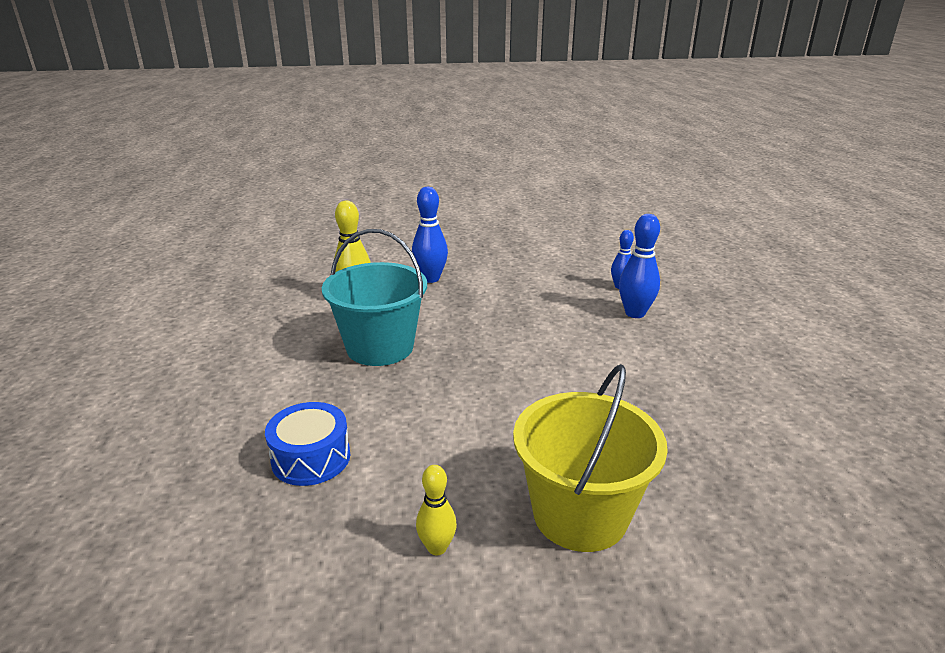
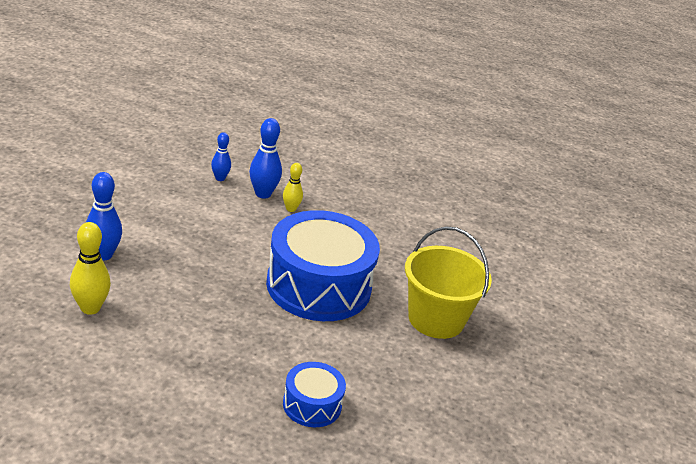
camera: 70 degrees left, 5 degrees up
turquoise bucket [322,229,427,366] -> none
yellow bowling pin [416,465,457,555] -> yellow bowling pin moved to [283,163,303,212]
none -> blue drum [266,210,380,321]

